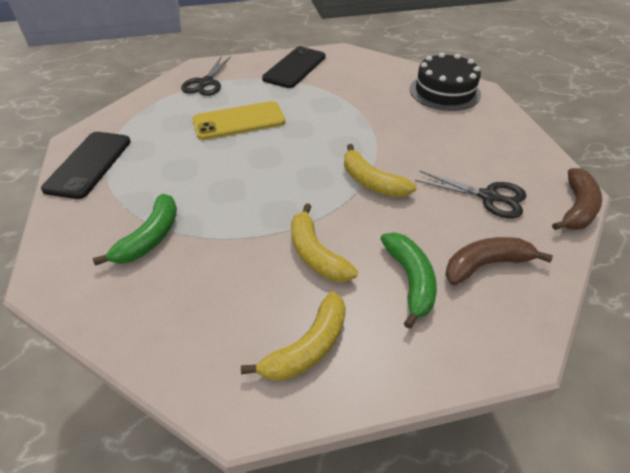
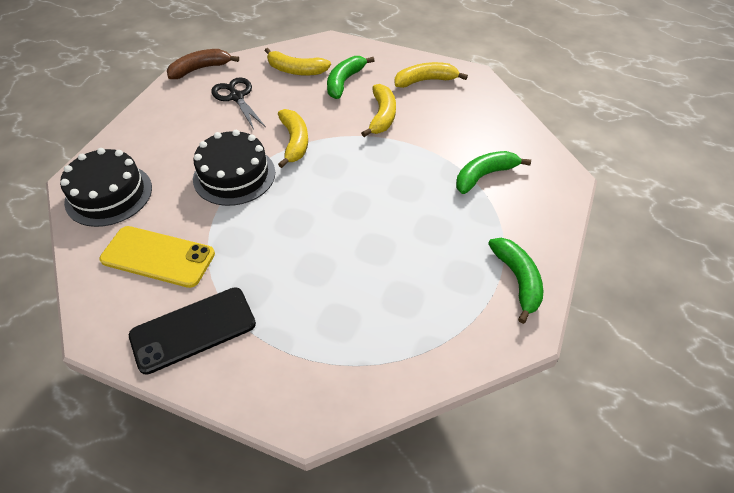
camera: 145 degrees left, 5 degrees up
black phone [41,132,131,199] -> green banana [488,238,543,324]
black scissors [181,56,231,96] -> none
yellow phone [192,101,285,140] -> yellow phone moved to [99,226,215,288]
brown banana [445,237,553,285] -> yellow banana [265,48,331,76]
none -> black cake [193,130,275,206]

